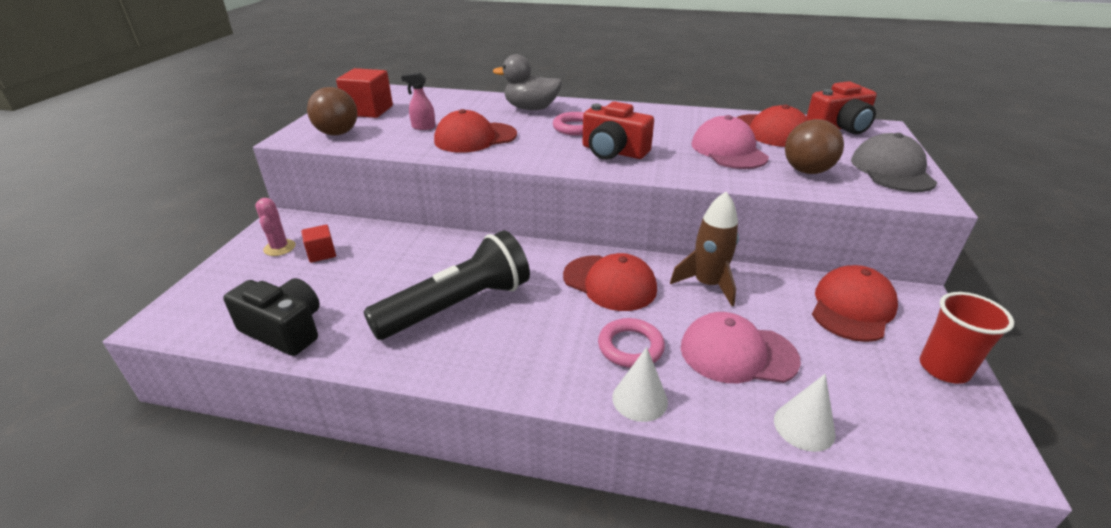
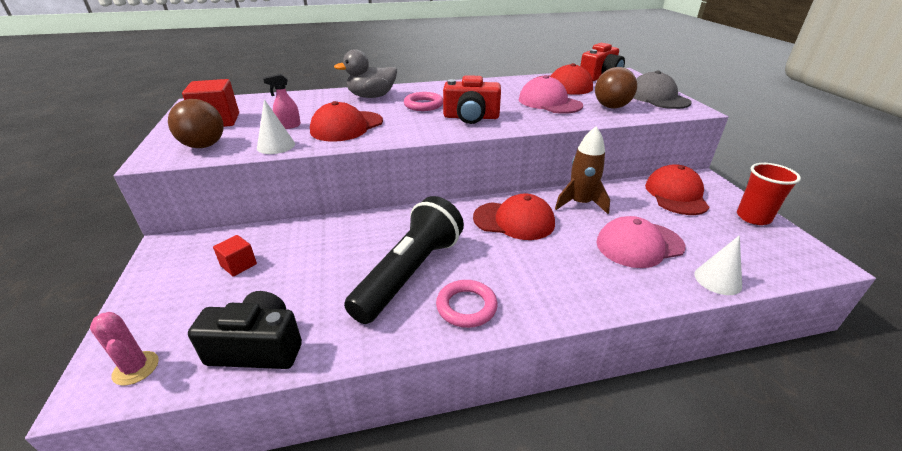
camera: 25 degrees left, 0 degrees up
pink cactus [255,198,295,256] -> pink cactus moved to [90,312,159,386]
pink ring [598,318,665,368] -> pink ring moved to [436,280,498,328]
white cone [612,347,668,422] -> white cone moved to [257,99,295,154]

